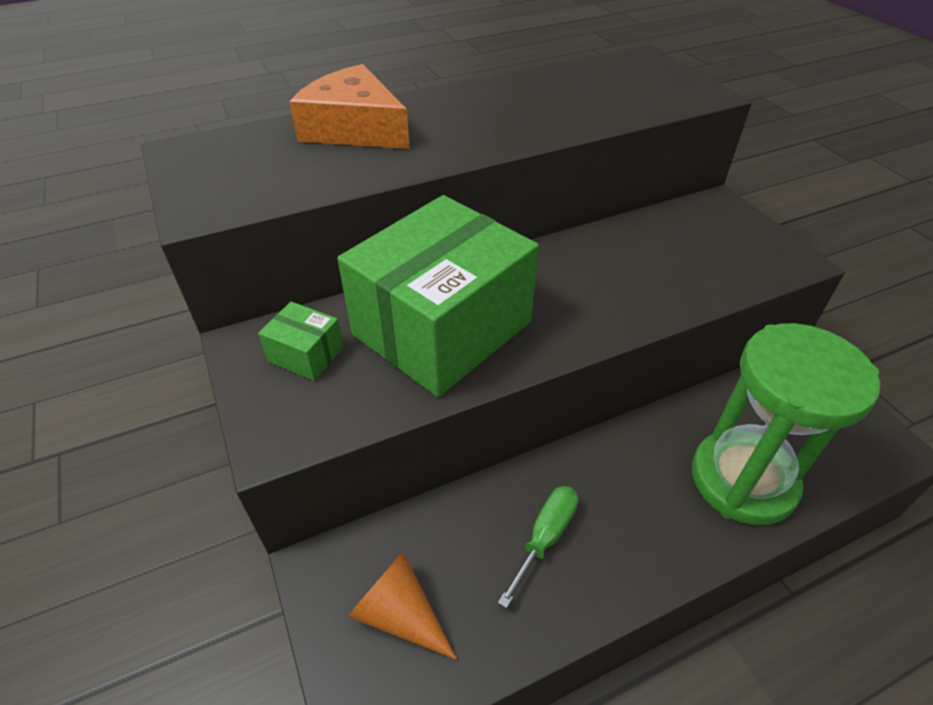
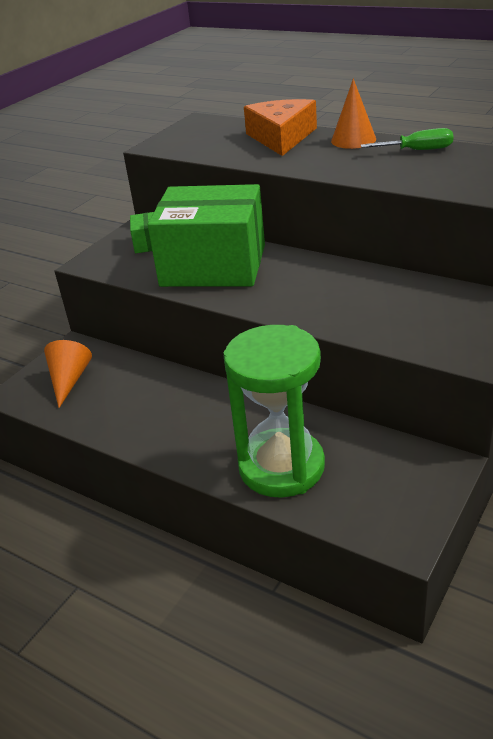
camera: 60 degrees right, 10 degrees down
green screwdriver [498,486,578,608] -> green screwdriver moved to [361,128,453,150]
none -> orange cone [331,79,376,149]

